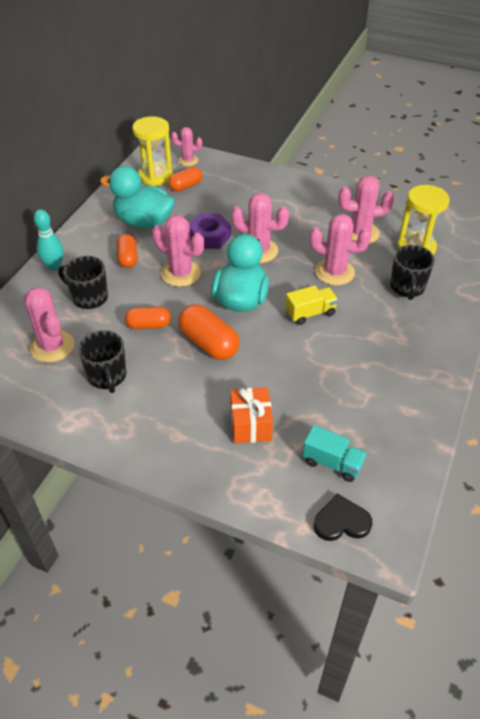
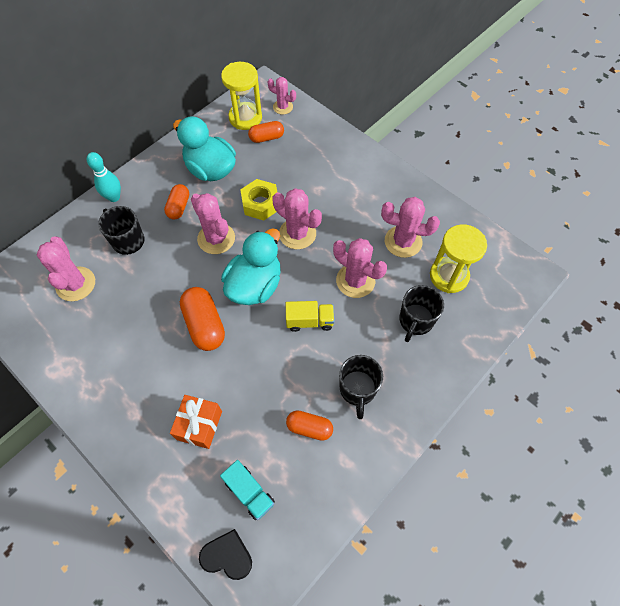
camera: 20 degrees right, 15 degrees up
black mug [78,330,127,393] -> black mug moved to [339,355,383,419]
orange capsule [125,307,171,329] -> orange capsule moved to [286,410,333,441]
purple nut [189,214,231,249] -> yellow nut [241,179,277,221]

